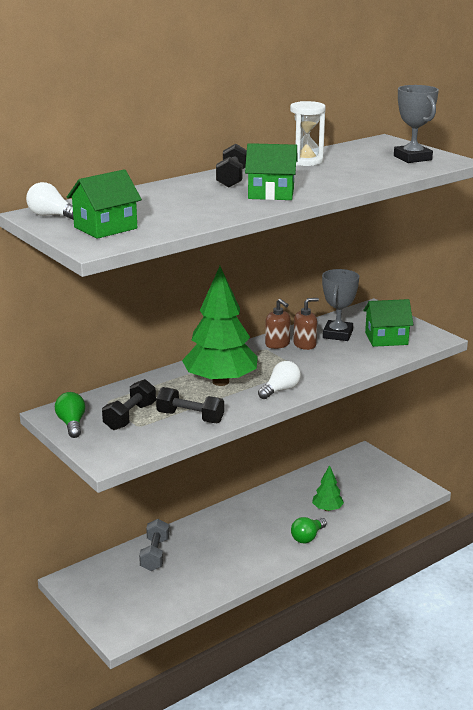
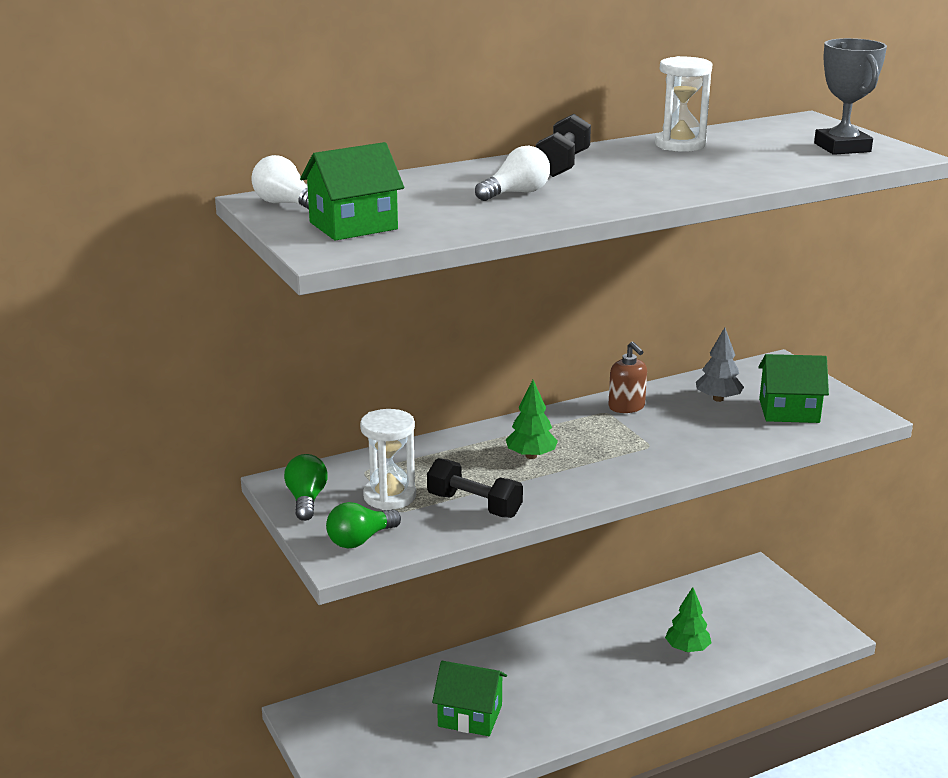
camera: 10 degrees right, 0 degrees up
black dumbbell [102,379,156,430] -> white hourglass [360,409,416,510]
grey dumbbell [139,519,169,571] -> none
green tree [182,266,258,386] -> green tree [506,380,558,459], size x0.48
green house [245,143,298,200] -> green house moved to [432,661,507,736]
white light bulb [258,361,301,399] -> white light bulb moved to [475,146,550,201]
green light bulb [291,517,327,544] -> green light bulb moved to [326,502,401,549]
brown soap dispenser [293,298,319,350] -> none
grey trophy [322,269,359,341] -> grey tree [696,328,744,402]

